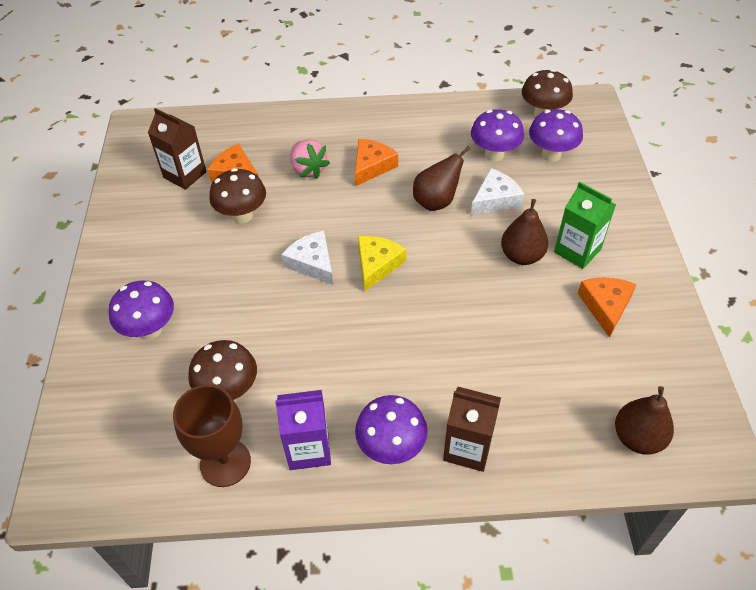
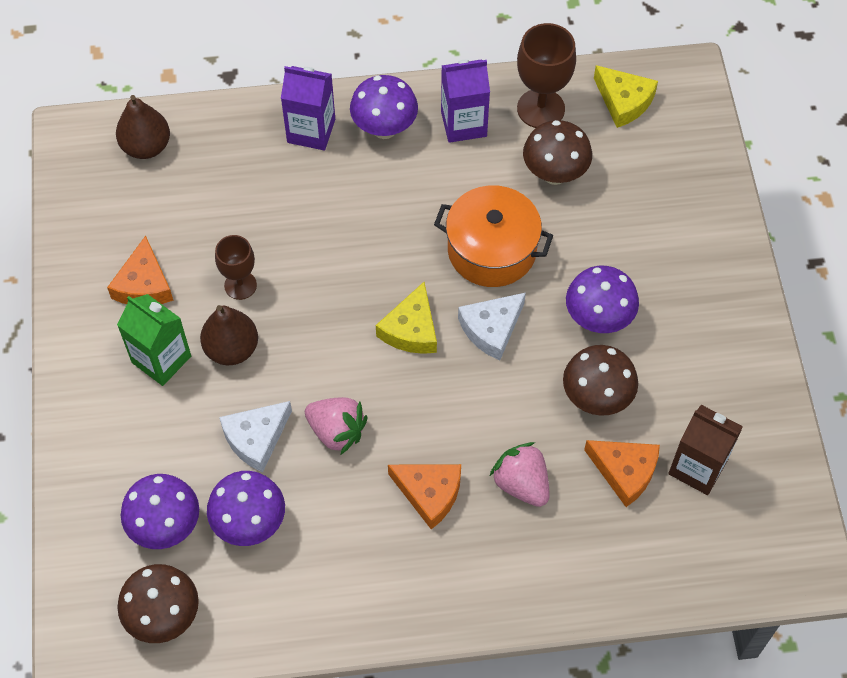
camera: 175 degrees right, 10 degrees up
purple mushroom [109,281,174,340] -> purple mushroom moved to [566,266,639,333]
white cheese [281,231,333,285] -> white cheese turned 90 degrees clockwise [458,292,526,360]
orange cheese [355,139,398,186] -> orange cheese turned 90 degrees counterclockwise [388,464,461,529]
brown pear [413,146,471,211] -> pink strawberry [305,397,367,454]
brown carton [443,387,501,472] -> purple carton [281,66,335,150]
none -> brown goblet [215,235,257,300]
none -> orange pot [434,185,553,287]
none -> yellow cheese [594,65,658,128]

